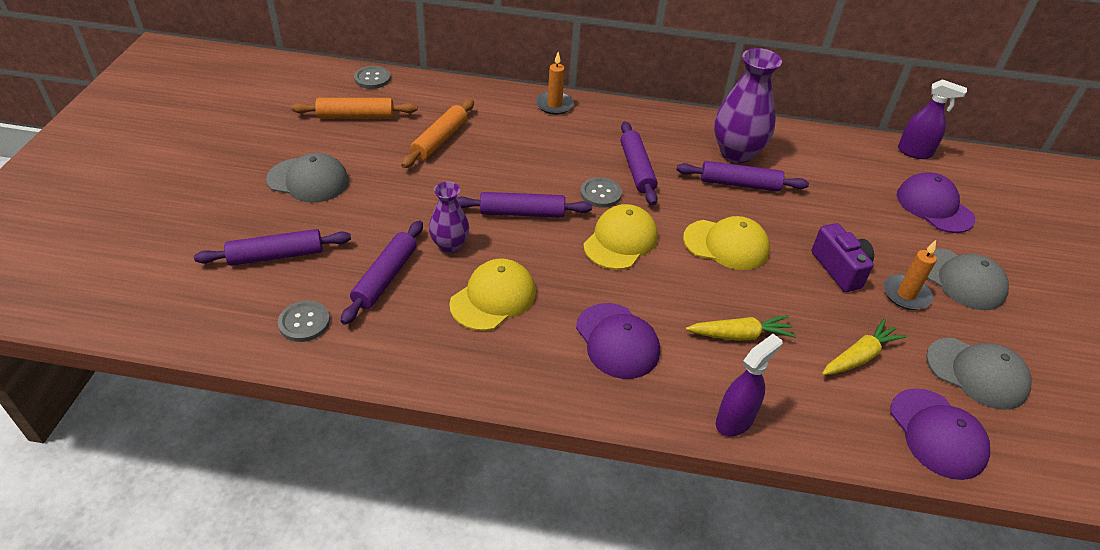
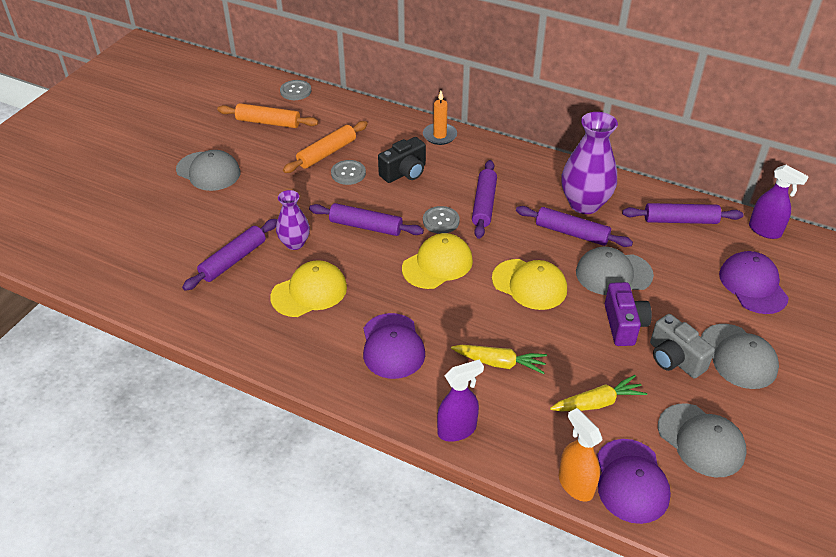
camera: 20 degrees right, 0 degrees up
purple rolling pin [194,229,351,266] -> purple rolling pin moved to [622,203,743,224]
grey button [278,301,330,342] -> grey button moved to [331,160,366,185]
orange candle [883,240,937,310] -> grey camera [650,314,715,378]
none -> black camera [378,137,426,183]
none -> orange spray bottle [559,408,602,502]
none -> grey cap [576,247,654,295]

